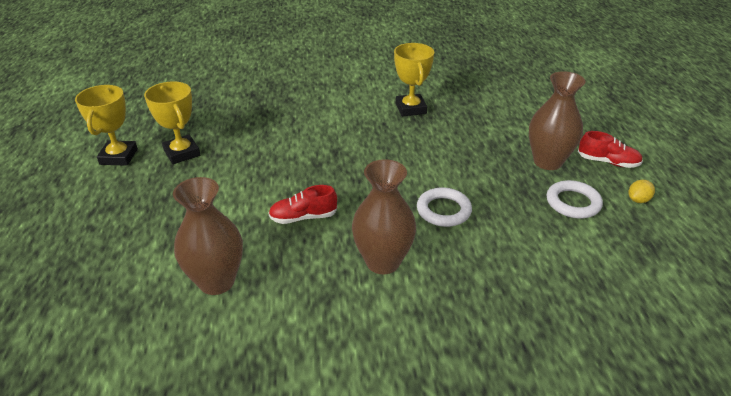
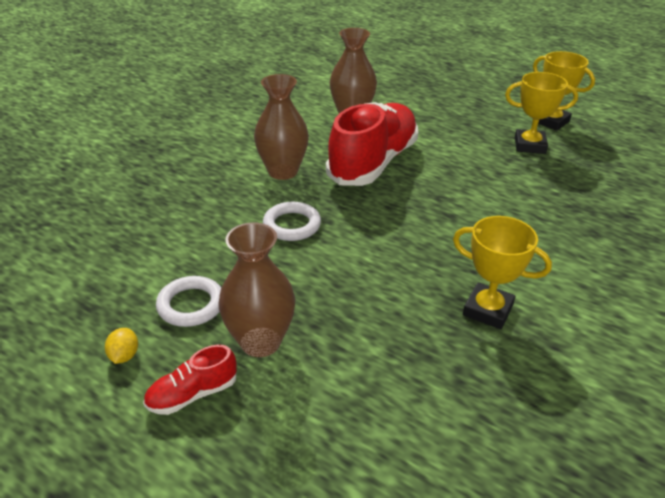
camera: 130 degrees right, 0 degrees up
red shoe [268,185,337,224] -> red shoe [326,102,418,186], size x2.27

